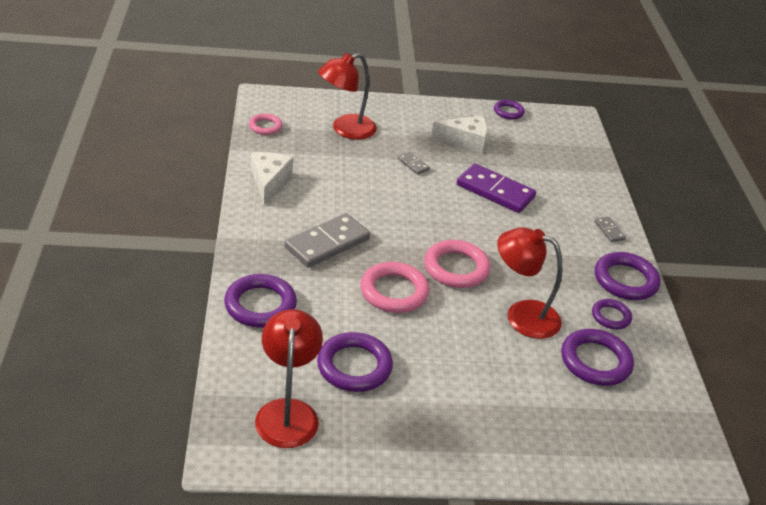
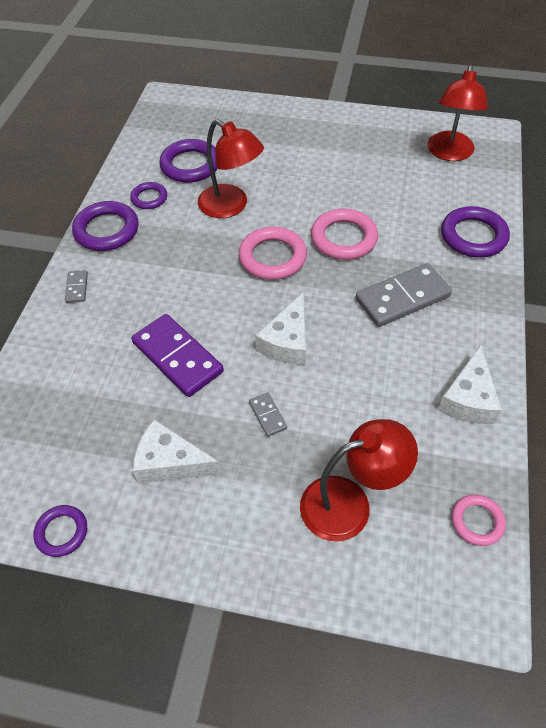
camera: 160 degrees left, 15 degrees up
purple ring [317,332,393,392] -> none
none -> white cheese [255,292,306,365]

